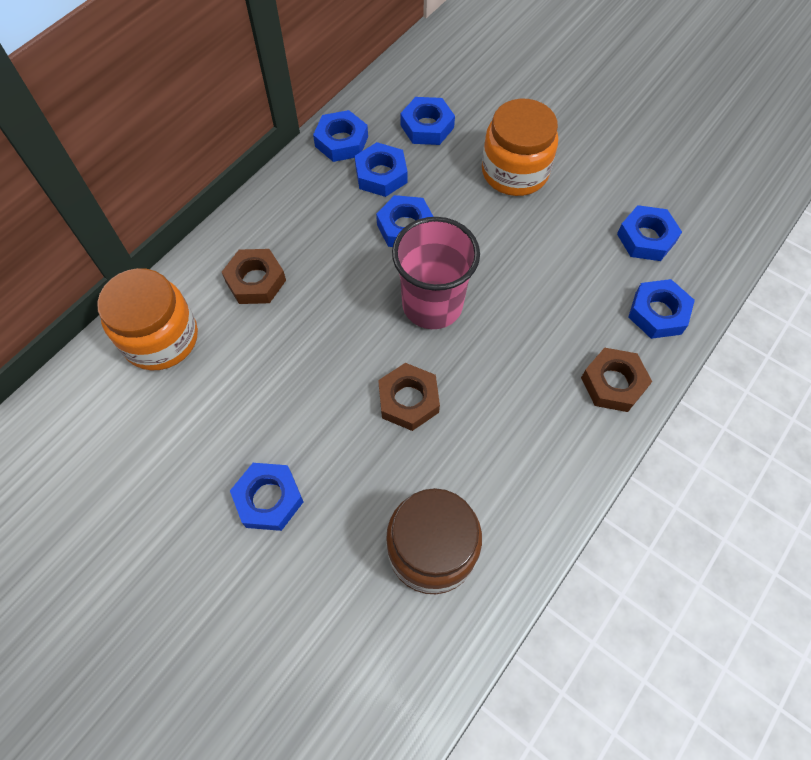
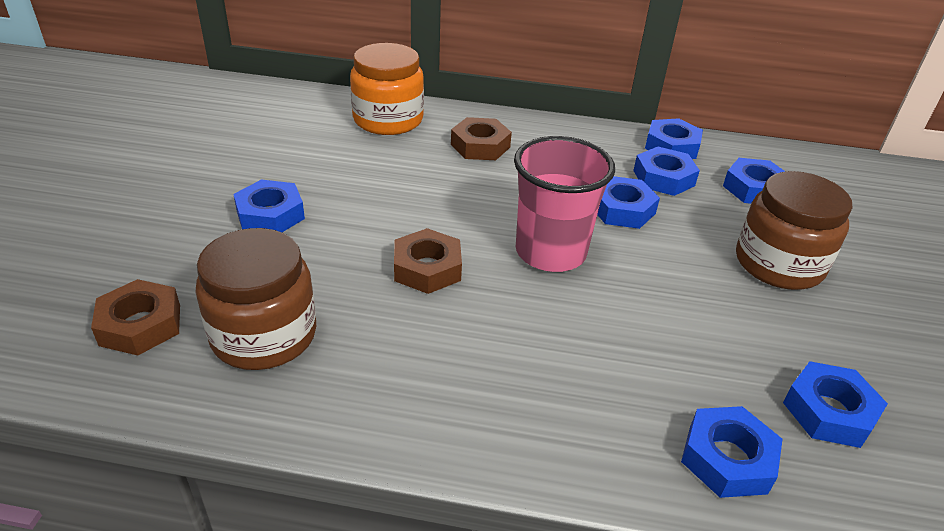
camera: 60 degrees right, 25 degrees down
orange jar [482,98,558,196] -> brown jar [736,171,852,290]
brown nut [581,348,652,412] -> brown nut moved to [91,279,180,355]

